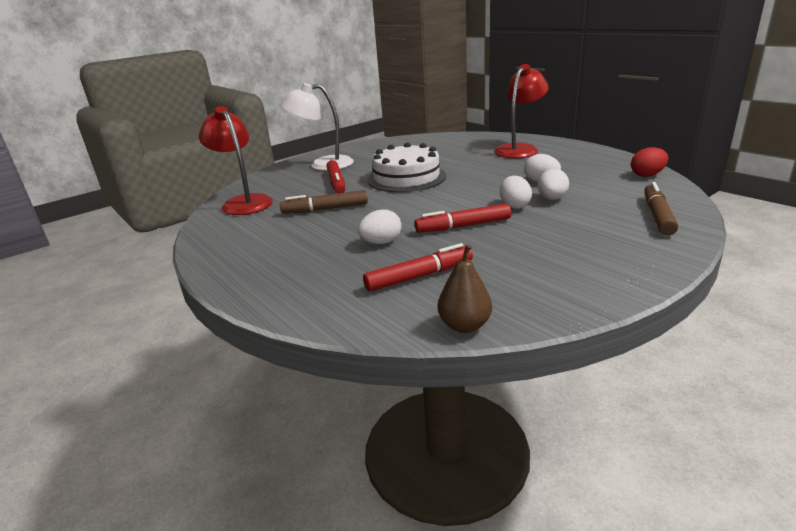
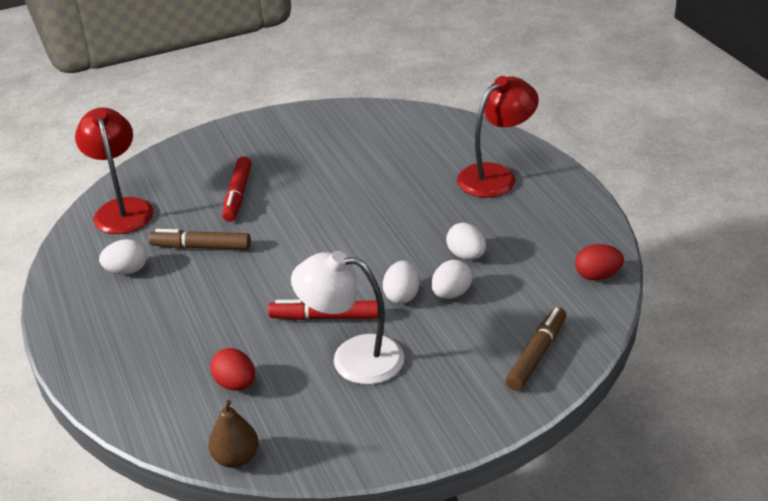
camera: 15 degrees right, 10 degrees up
white lamp [280,83,354,171] -> white lamp moved to [291,251,404,384]
white egg [358,209,401,244] -> white egg moved to [99,239,147,274]
red marker [363,243,473,292] -> red egg [210,348,255,391]
white cake [368,142,446,192] -> none

